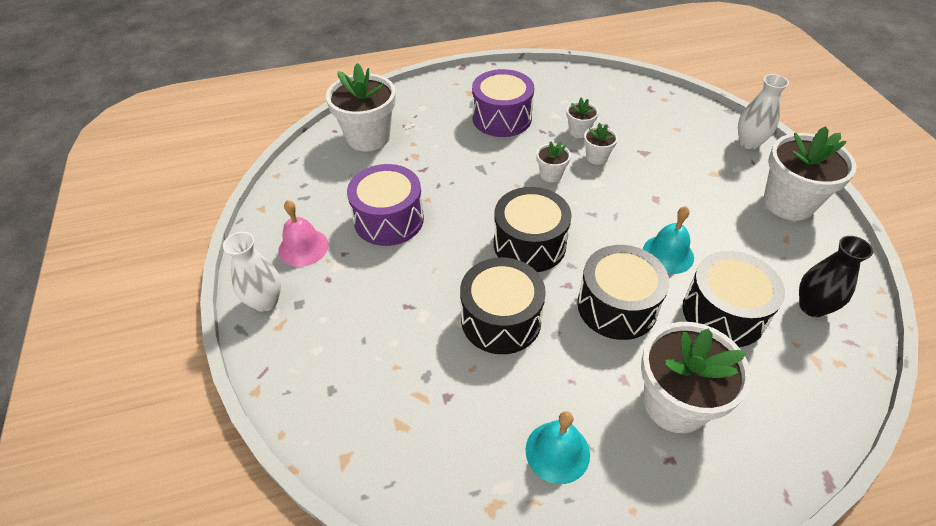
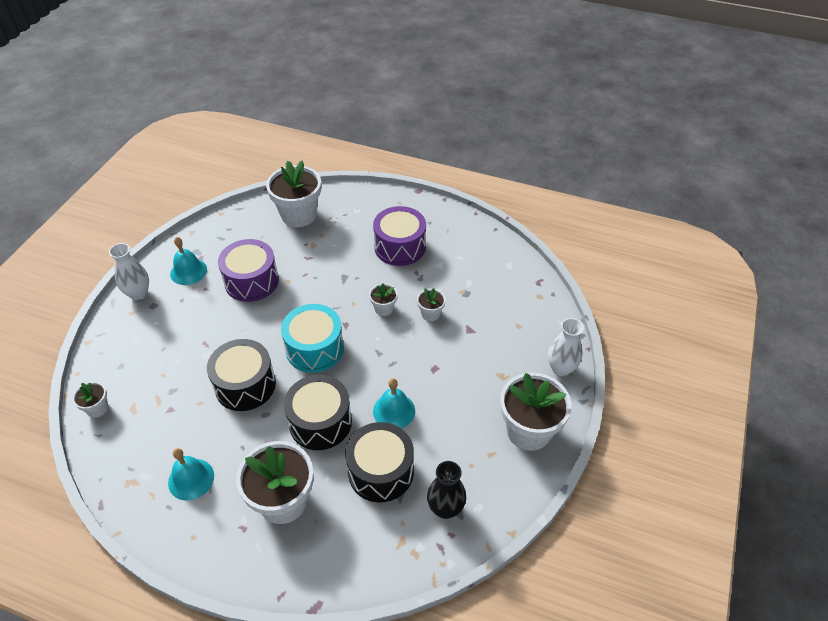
camera: 35 degrees right, 0 degrees up
pink bell [279,200,328,267] -> turquoise bell [170,237,207,285]
black drum [494,187,572,272] -> turquoise drum [281,304,344,373]
white flower pot [566,98,599,138] -> white flower pot moved to [72,381,108,418]

